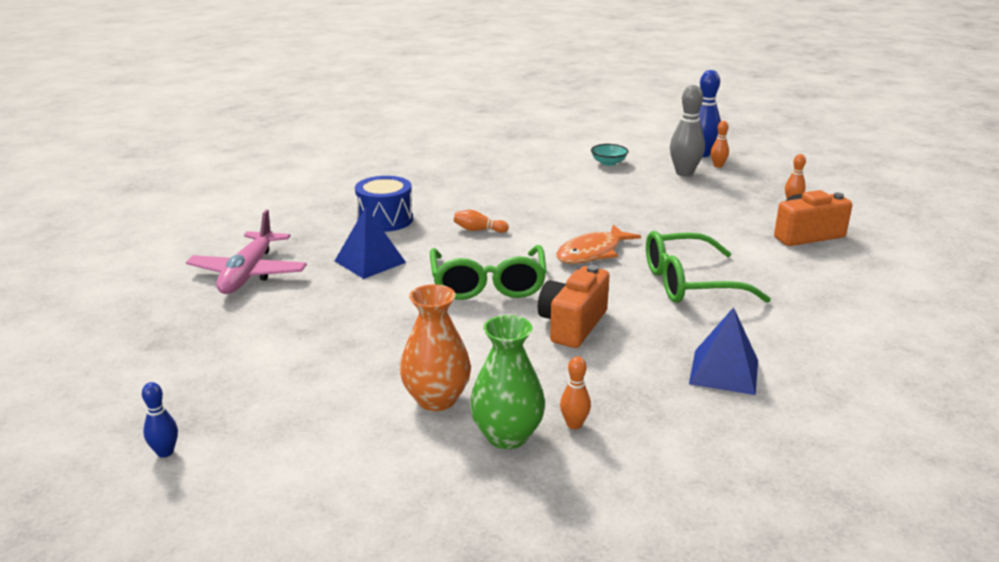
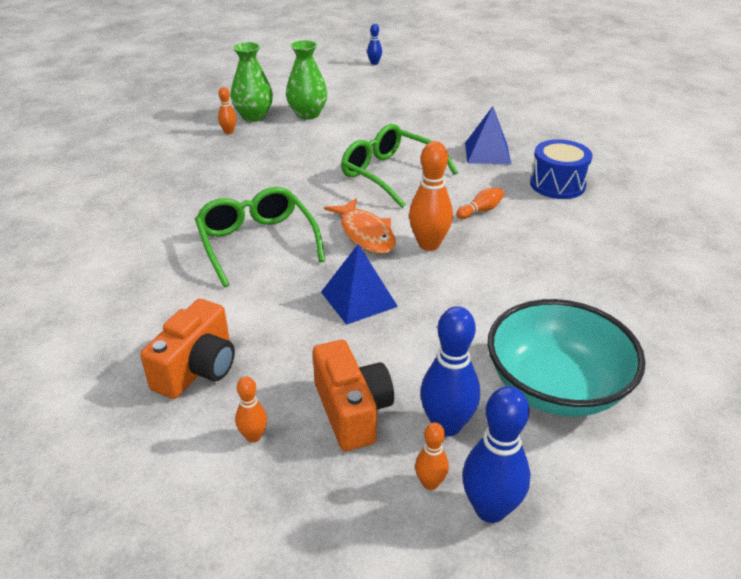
camera: 135 degrees right, 10 degrees up
pink plane [186,210,307,294] -> none
orange vase [400,284,471,411] -> green vase [286,40,328,120]
orange camera [538,265,610,348] -> orange camera moved to [313,340,394,451]
orange fish [556,225,641,264] -> orange fish turned 150 degrees clockwise [324,198,396,254]
turquoise bowl [591,144,628,166] -> turquoise bowl [487,299,646,417], size x2.42
green glasses [646,231,771,303] -> green glasses turned 60 degrees counterclockwise [195,187,325,287]
grey bowling pin [670,85,705,176] -> blue bowling pin [420,306,480,437]
blue pyramid [689,307,758,395] -> blue pyramid moved to [321,244,398,325]
none -> orange bowling pin [409,141,453,251]

